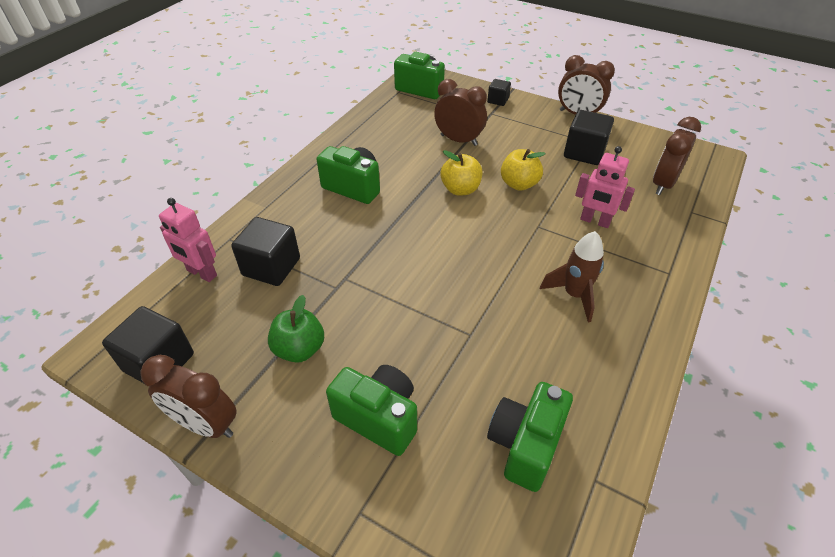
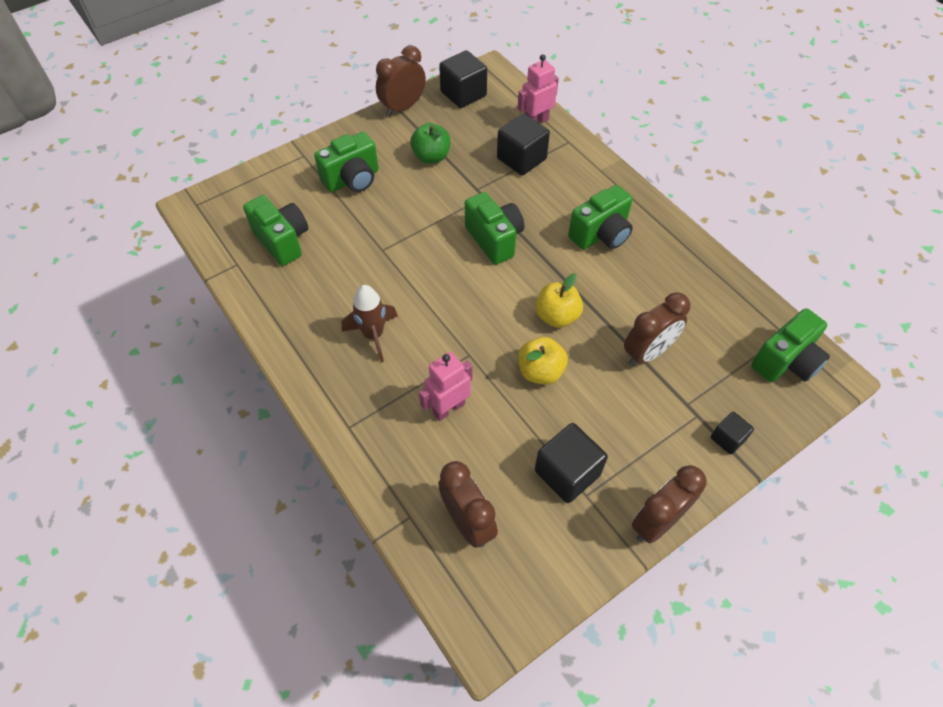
camera: 115 degrees right, 10 degrees up
none -> green camera [465,192,524,265]

